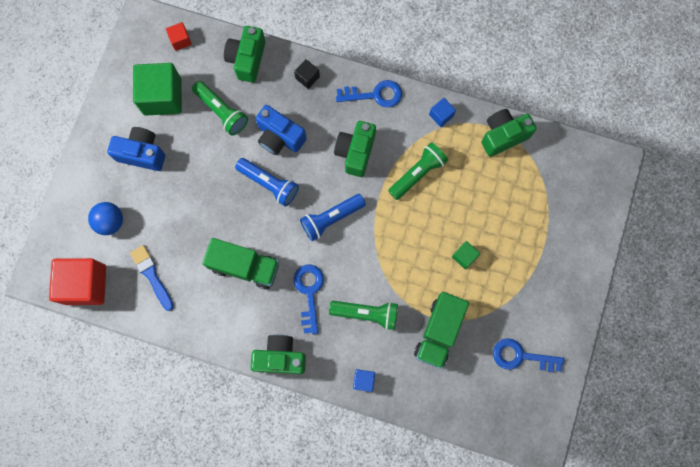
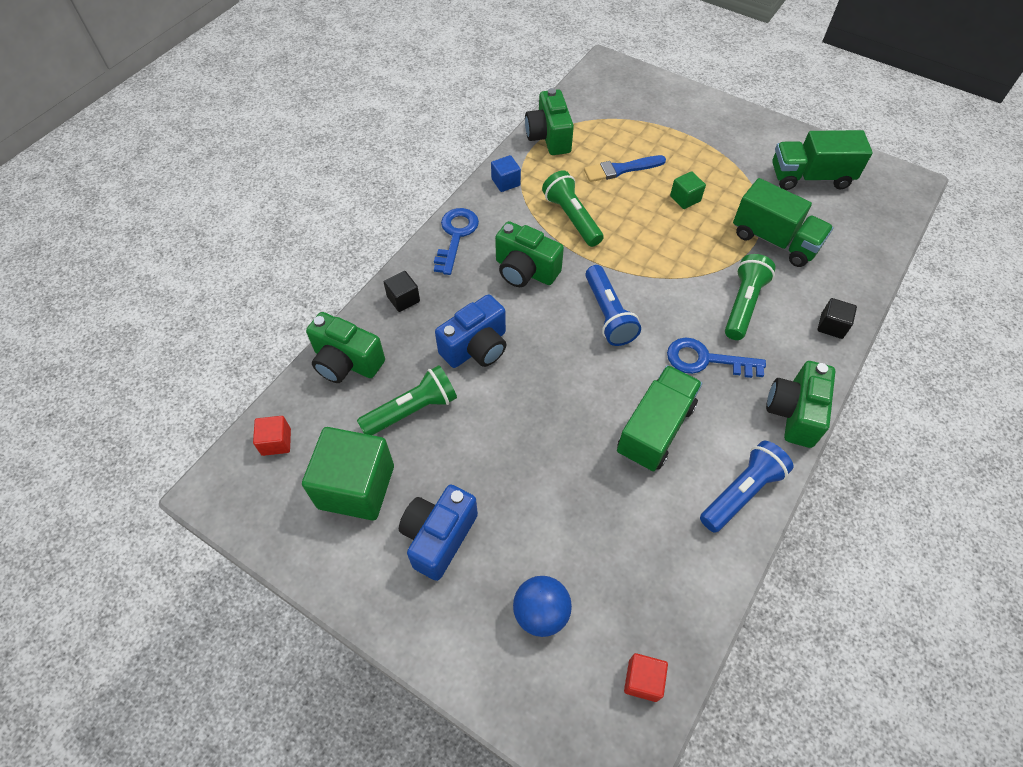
camera: 75 degrees left, 20 degrees down
red cube [49,258,106,305] -> red cube [624,653,668,702], size x0.47
blue brush [130,245,174,311] -> blue brush moved to [584,155,666,182]
blue flashlight [235,158,299,207] -> blue flashlight moved to [700,441,793,533]
blue cube [353,369,375,392] -> black cube [817,298,857,339]
blue key [493,338,564,372] -> green truck [772,130,873,190]

